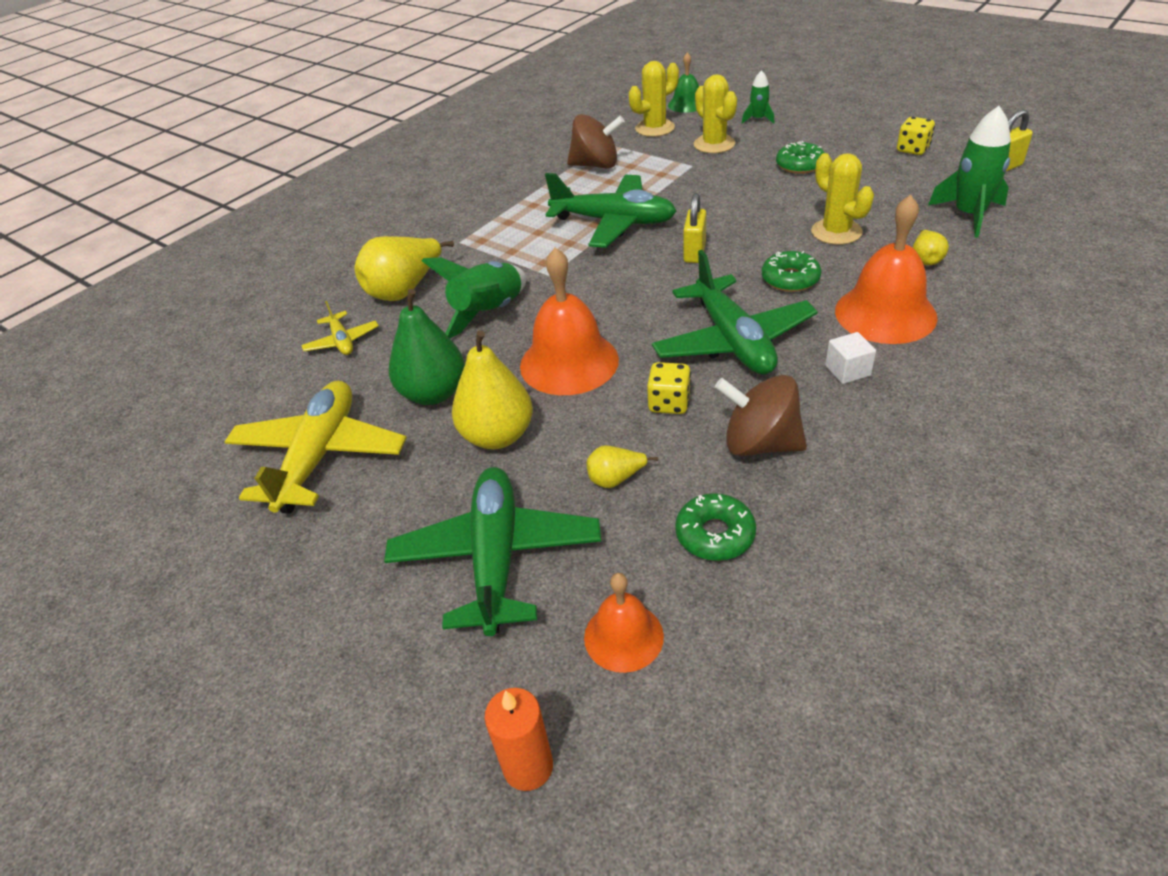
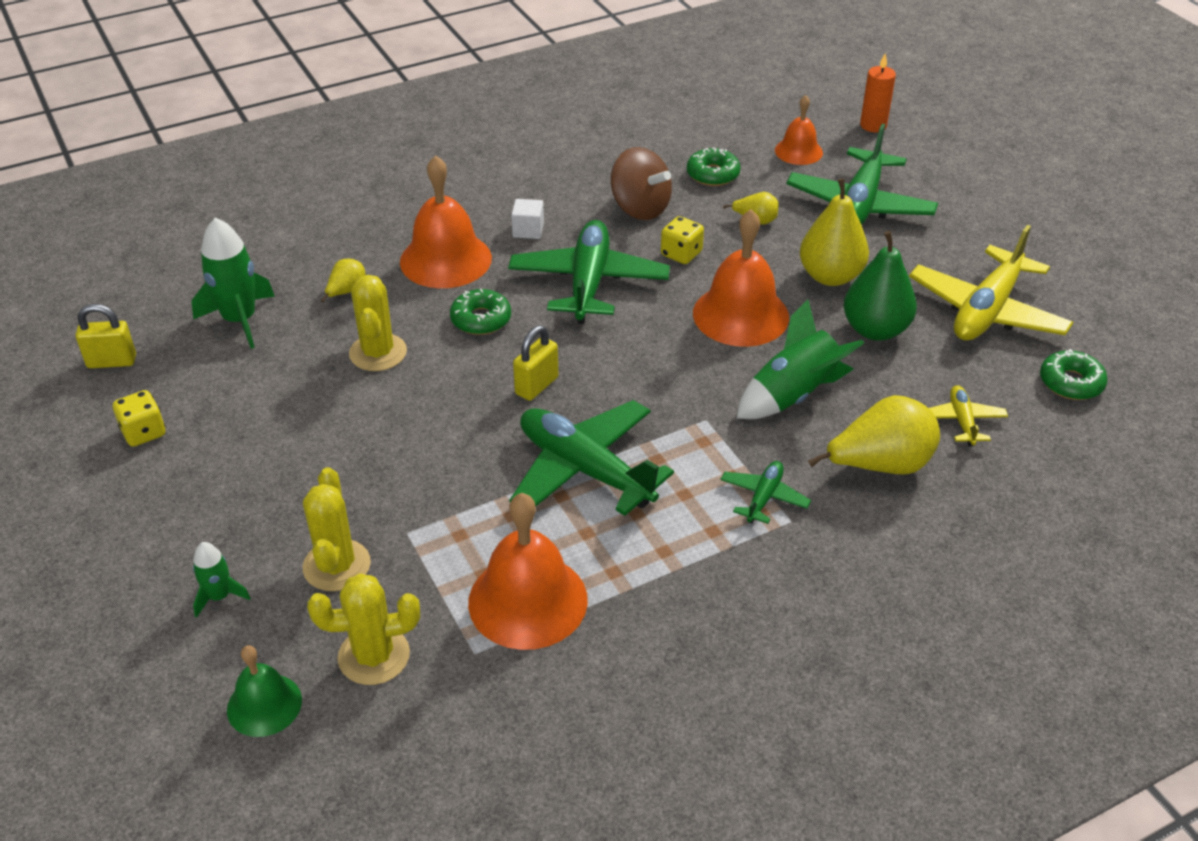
camera: 160 degrees left, 0 degrees up
brown spinning top [567,114,625,168] -> orange bell [468,493,588,650]
green donut [776,141,825,174] -> green donut moved to [1040,349,1108,400]
none -> green plane [720,461,811,524]

